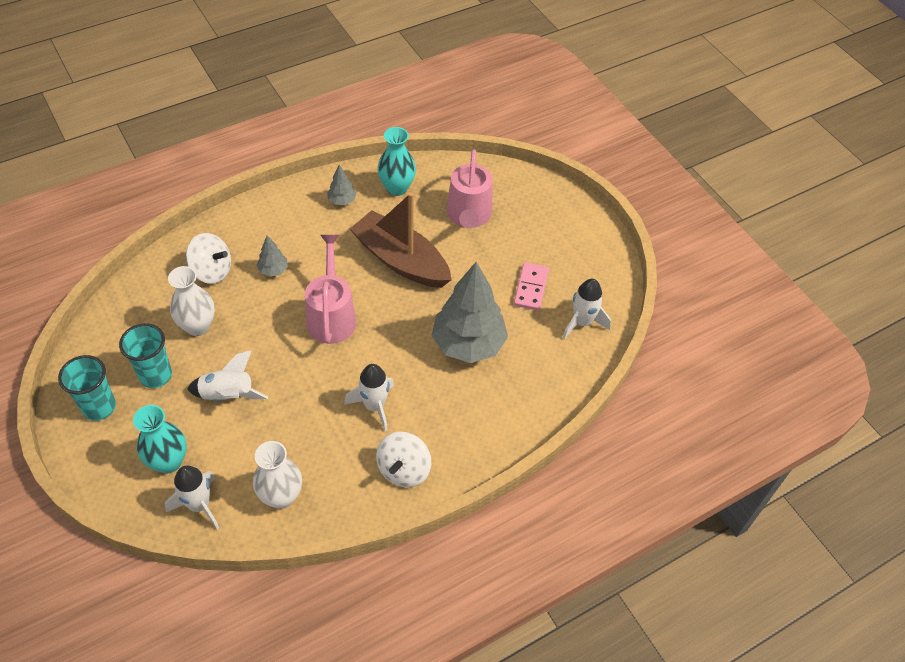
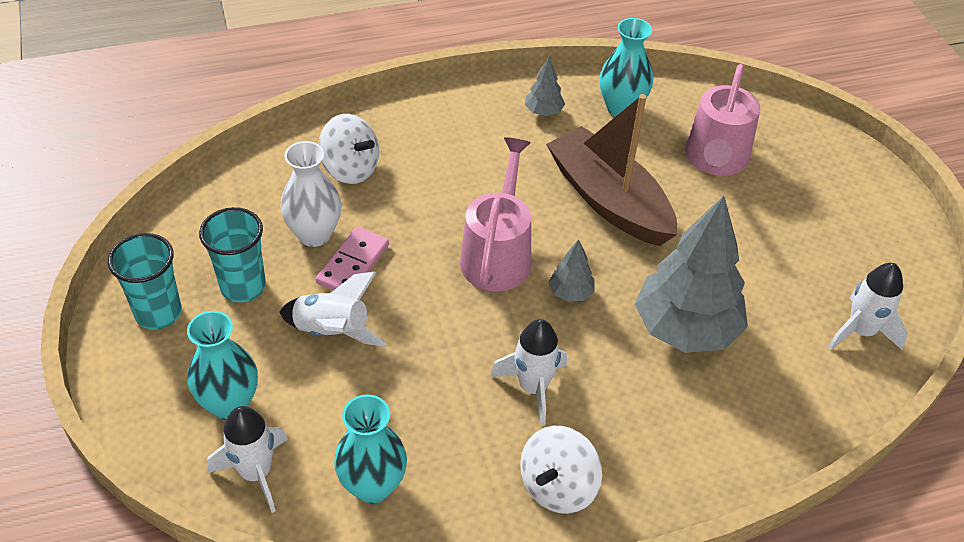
camera: 15 degrees right, 5 degrees down
white vase [253,441,302,509] -> turquoise vase [334,395,407,504]
grey tree [257,236,288,277] -> grey tree moved to [549,239,595,302]
pink domino [514,262,549,311] -> pink domino moved to [316,227,389,291]

